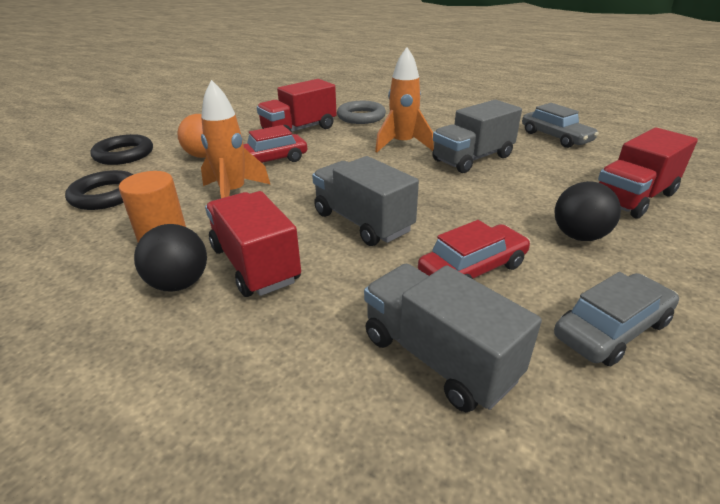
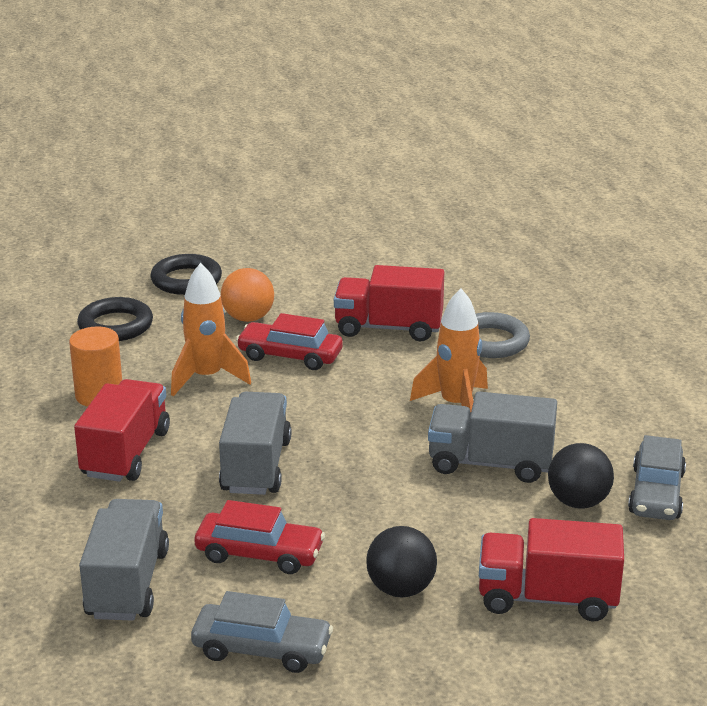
camera: 45 degrees right, 5 degrees down
black ball [134,224,207,292] -> black ball moved to [548,443,614,509]

